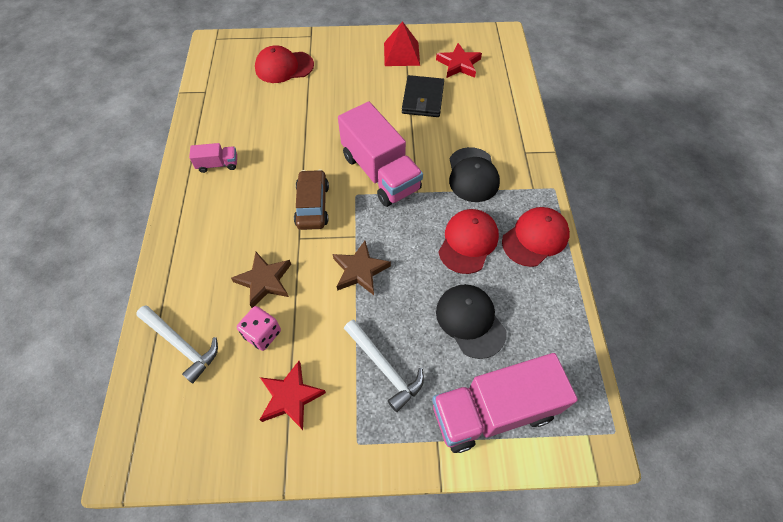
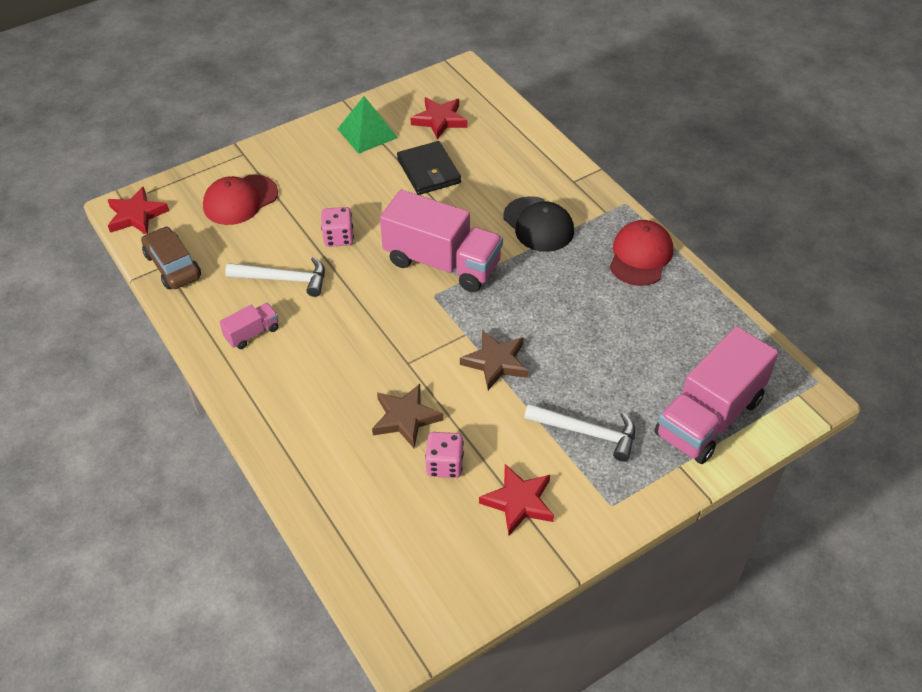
camera: 30 degrees left, 10 degrees down
white hammer [136,305,218,383] -> white hammer moved to [225,257,325,297]
brown car [294,169,329,230] -> brown car moved to [141,226,201,289]
red pyramid [384,21,420,66] -> green pyramid [338,96,398,154]
black cap [436,284,507,359] -> none
red cap [438,209,499,274] -> none
none -> red star [108,187,169,234]
none -> pink dice [321,207,354,247]

